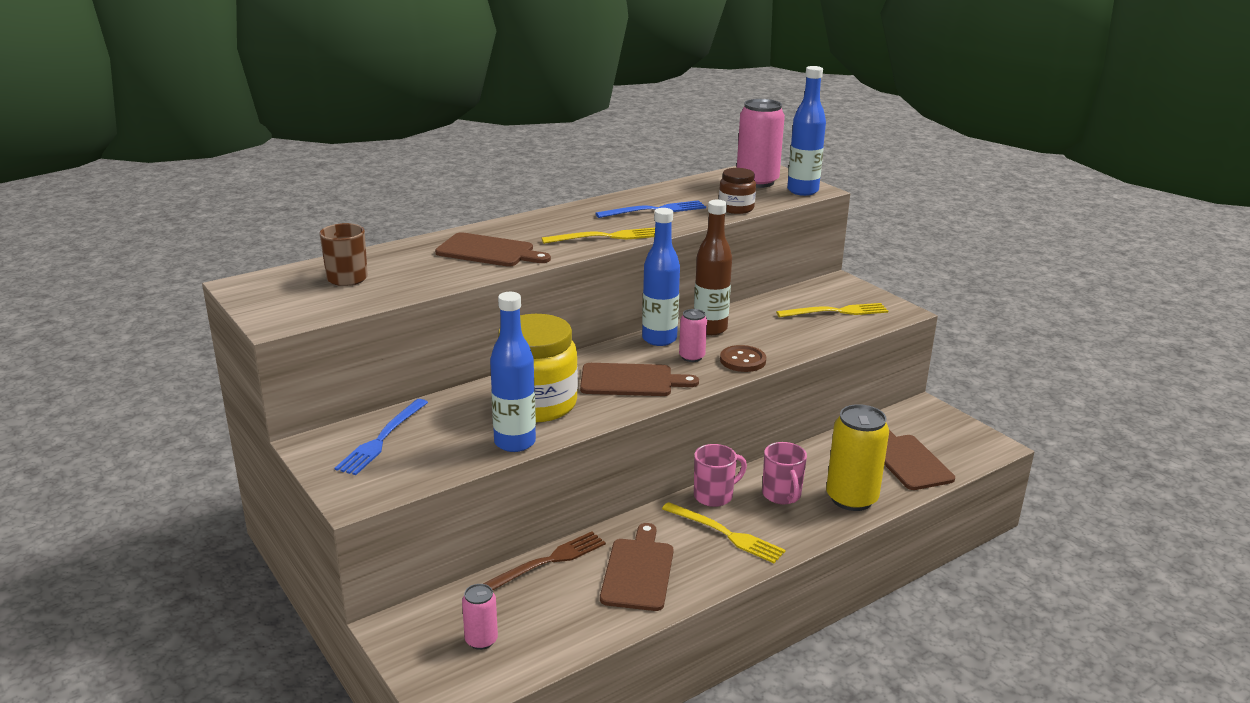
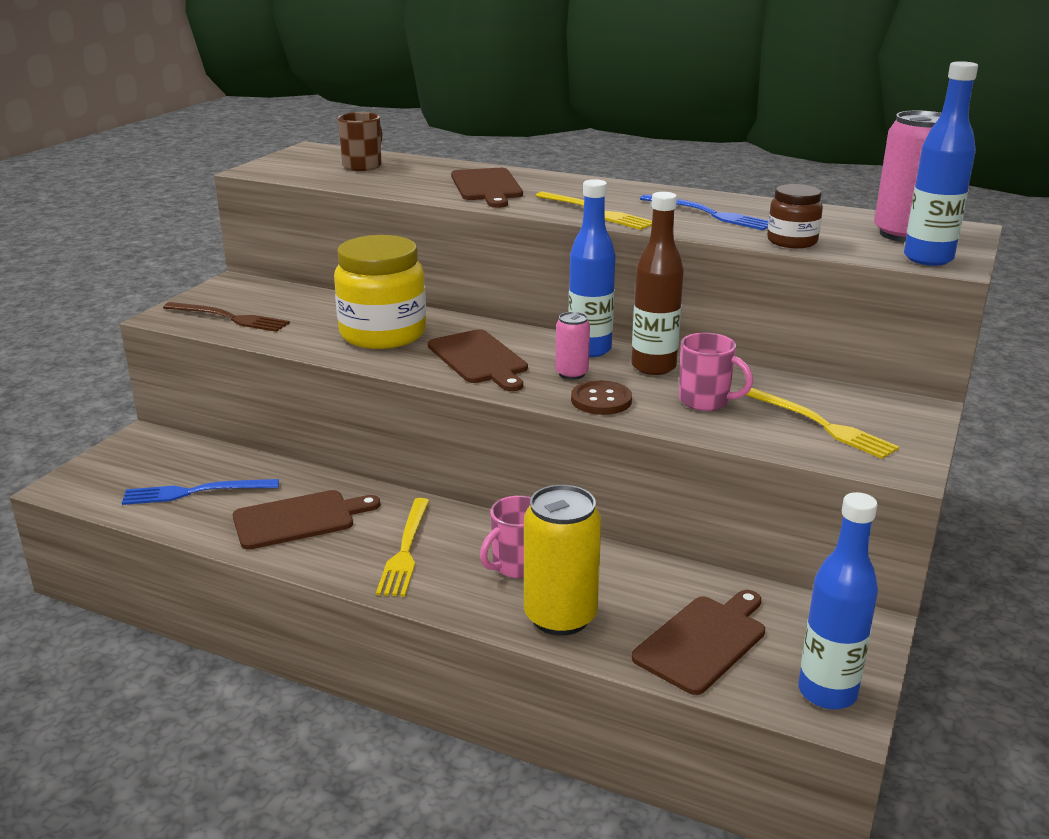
camera: 60 degrees right, 0 degrees up
blue fork [334,399,428,475] -> blue fork moved to [122,479,279,505]
pink can [462,584,498,650] -> none
brown fork [483,531,606,590] -> brown fork moved to [163,302,290,332]
blue bottle [490,292,536,452] -> blue bottle moved to [798,492,878,709]
pink mug [694,444,747,507] -> pink mug moved to [679,333,753,411]

